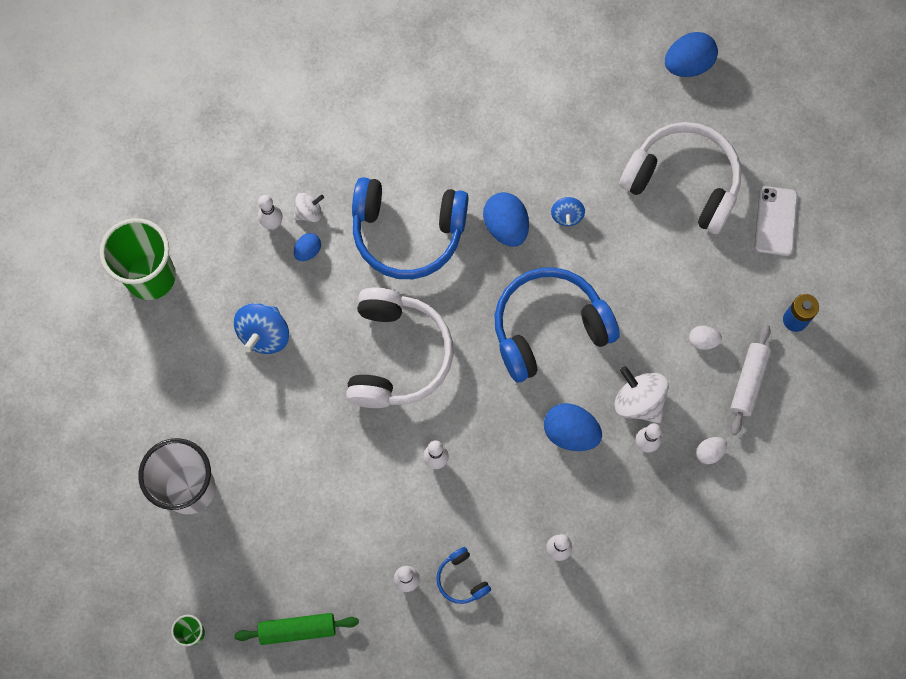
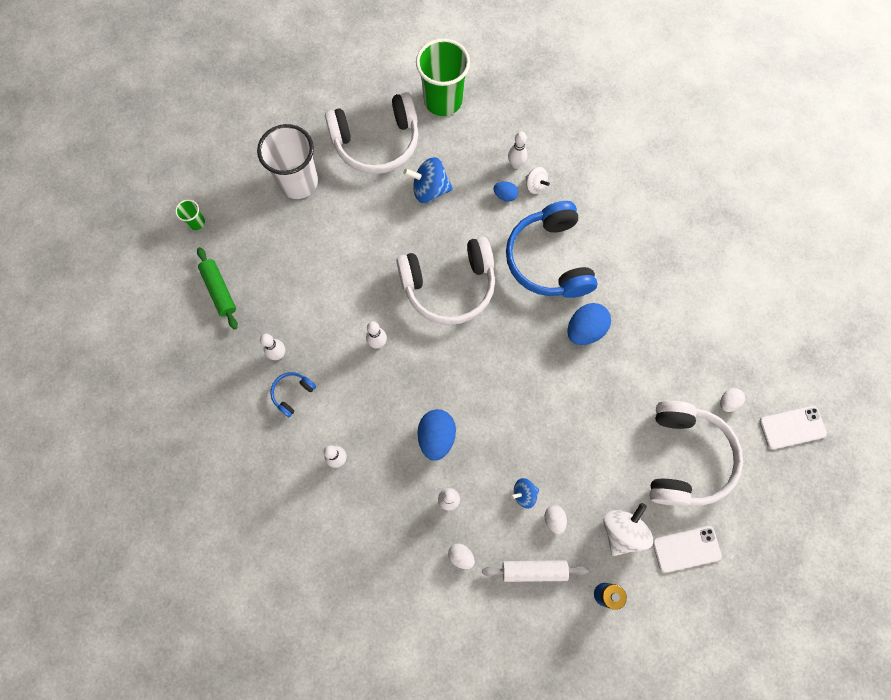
camera: 70 degrees right, 0 degrees up
blue headphones [495,267,620,382] -> none
blue spinning top [551,197,585,226] -> blue spinning top moved to [511,478,539,509]
white spinning top [615,366,669,423] -> white spinning top moved to [604,503,653,556]
blue egg [665,32,718,77] -> white phone [759,406,827,449]
none -> white headphones [325,92,418,174]
none -> white egg [720,388,745,412]

